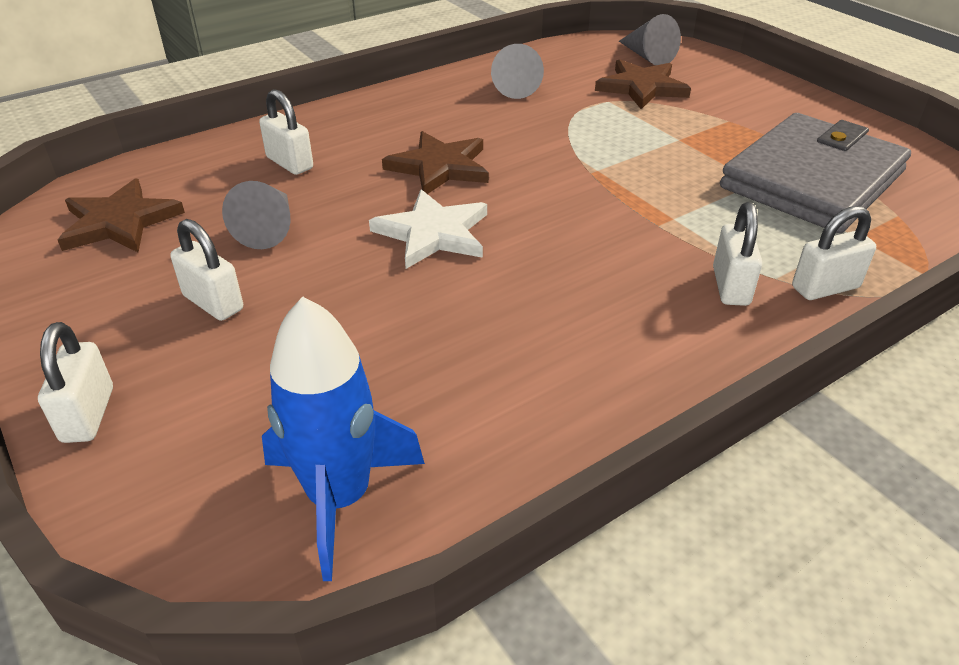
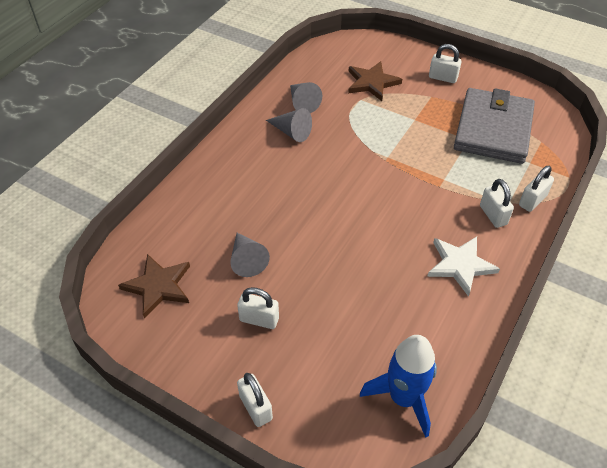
camera: 25 degrees left, 10 degrees up
white padlock [259,89,313,175] -> white padlock moved to [429,44,461,83]
white star [369,189,487,269] -> white star moved to [427,237,500,297]
brown star [382,131,489,194] -> none
grey cone [619,14,681,65] -> grey cone moved to [266,108,312,142]

